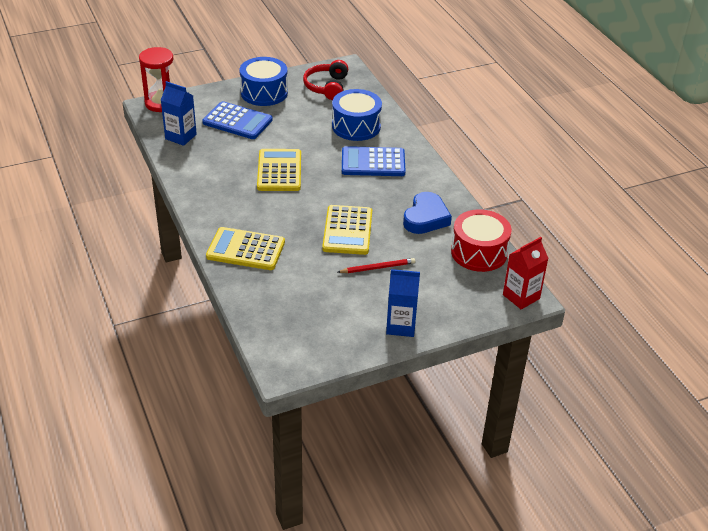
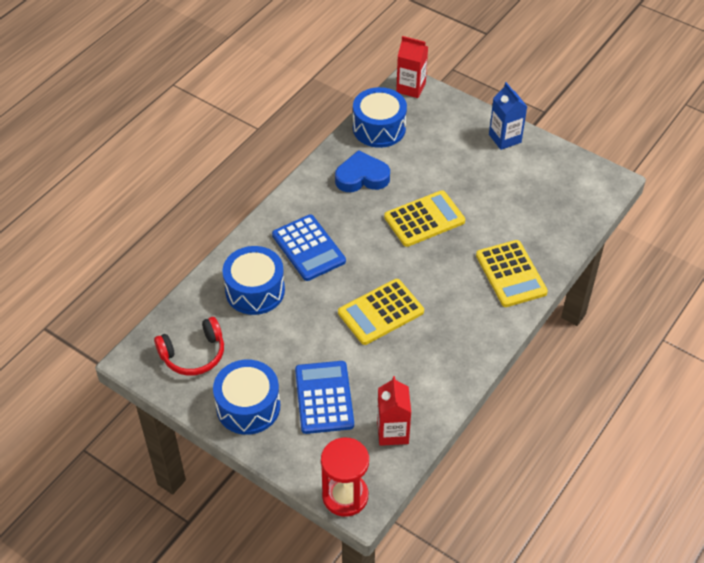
camera: 120 degrees left, 10 degrees up
blue carton [161,81,197,146] -> red carton [377,376,411,446]
red pencil [338,258,415,273] -> none
red drum [451,209,512,272] -> blue drum [353,87,407,148]

